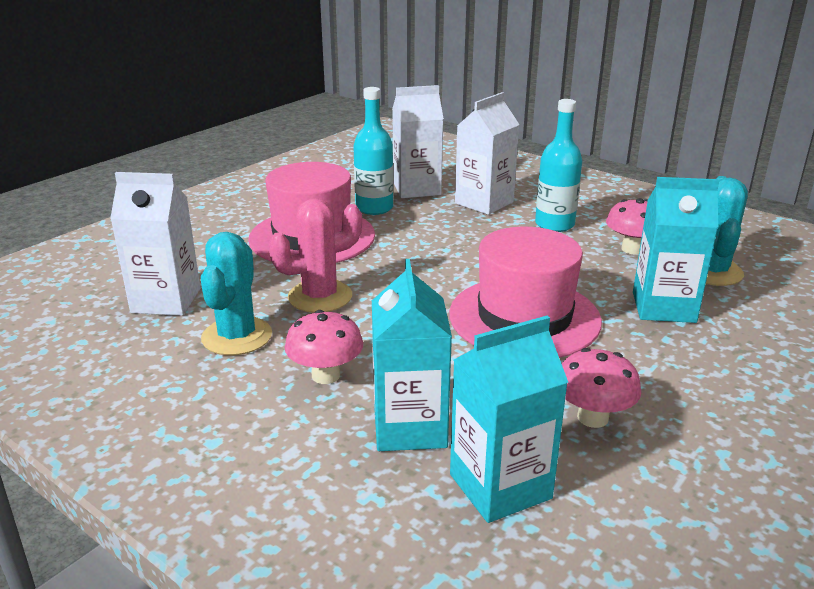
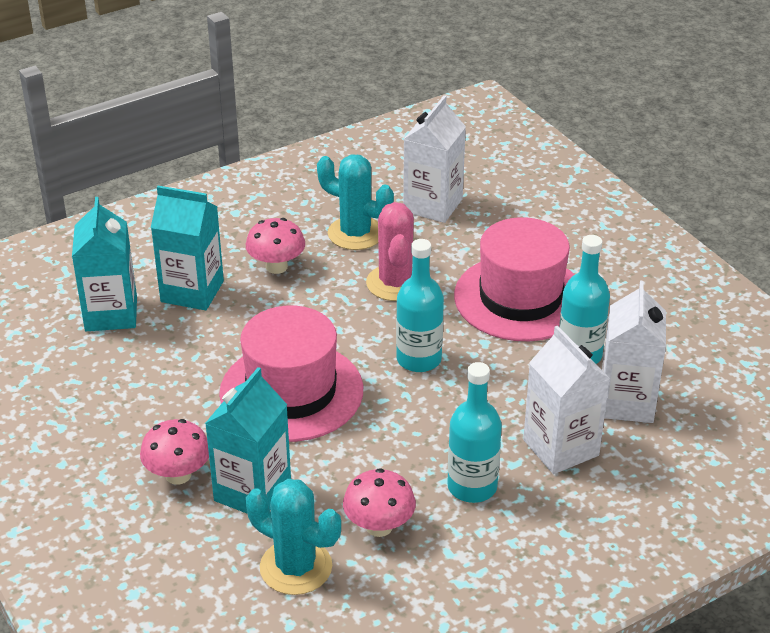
camera: 110 degrees right, 10 degrees up
pink mushroom [562,348,642,428] -> pink mushroom moved to [140,419,209,485]
none -> turquoise bottle [396,239,444,372]

